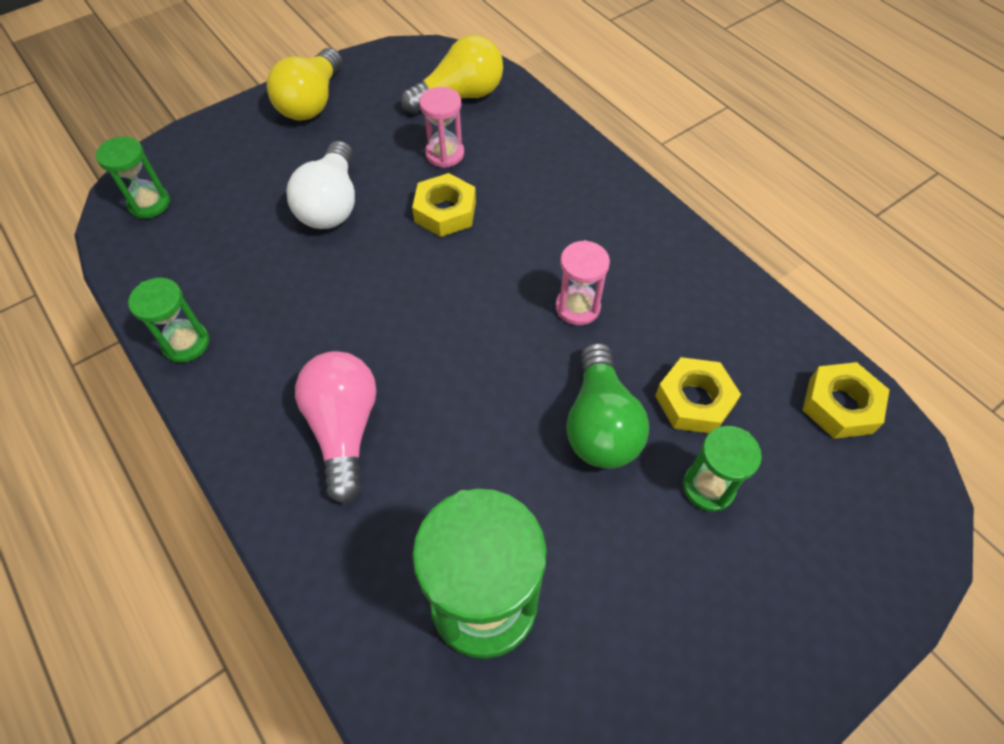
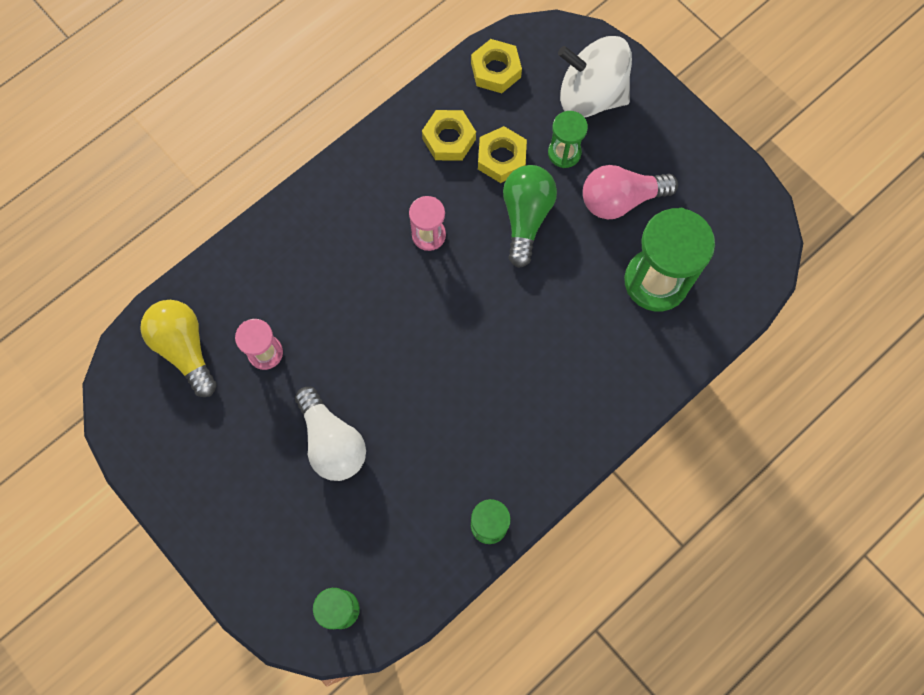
camera: 95 degrees left, 15 degrees up
yellow light bulb [267,48,342,121] -> none
white light bulb [286,141,355,229] -> white light bulb turned 60 degrees clockwise [295,387,366,481]
pink light bulb [295,351,376,504] -> pink light bulb moved to [583,165,678,219]
yellow nut [412,173,476,237] -> yellow nut moved to [422,110,476,161]
green light bulb [566,342,649,469] -> green light bulb turned 75 degrees counterclockwise [503,165,557,268]
none -> white spinning top [558,36,632,117]

